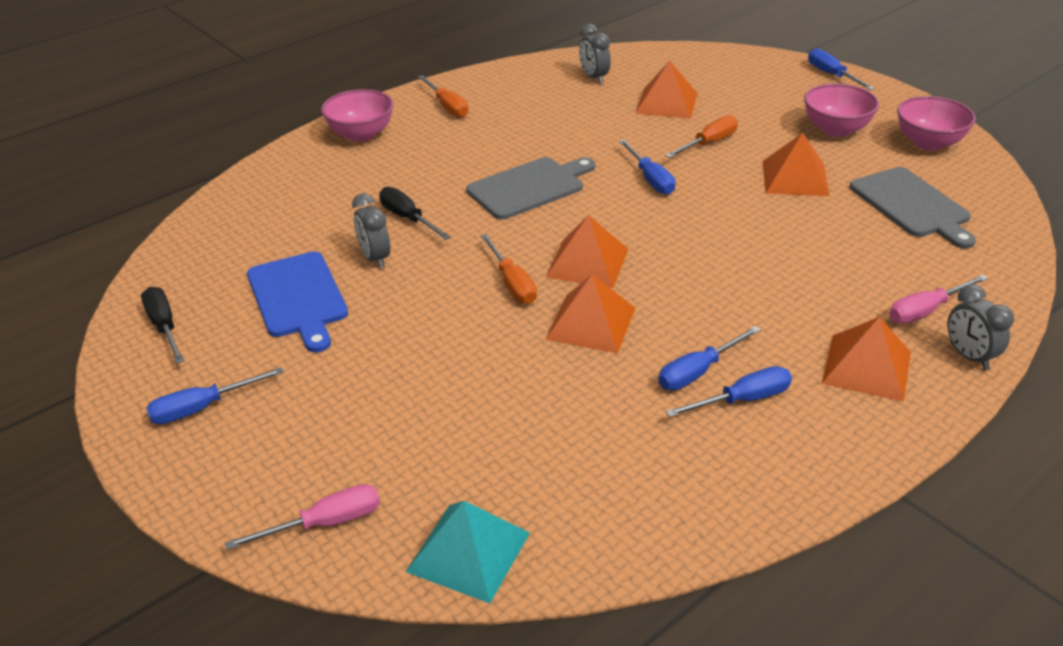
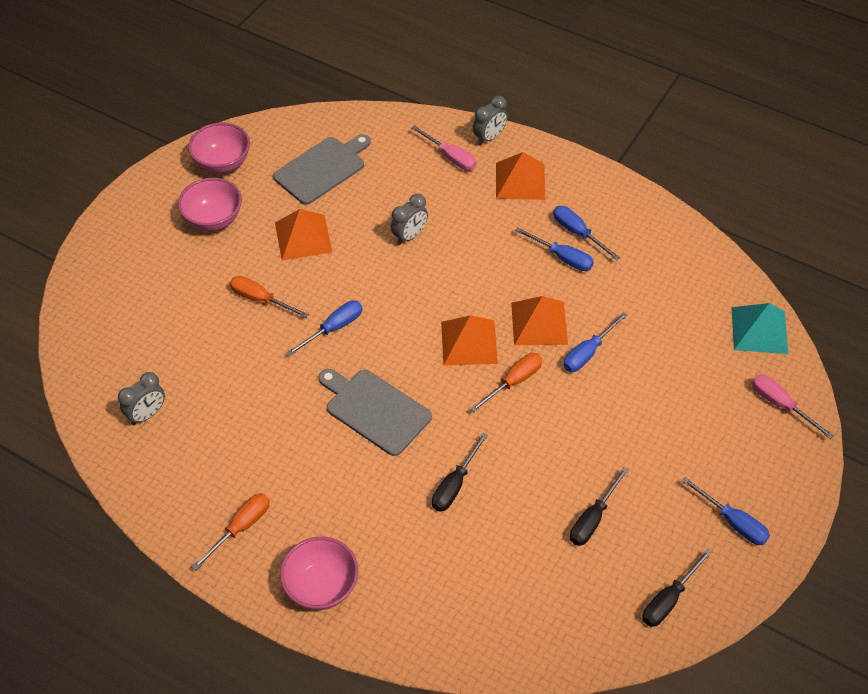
camera: 110 degrees left, 15 degrees up
blue cutting board [247,251,348,353] -> black screwdriver [570,467,629,546]
grey clock [352,193,390,269] -> grey clock moved to [391,194,428,245]
orange pyramid [636,61,697,119] -> none
blue screwdriver [808,48,875,90] -> blue screwdriver moved to [563,312,628,372]

